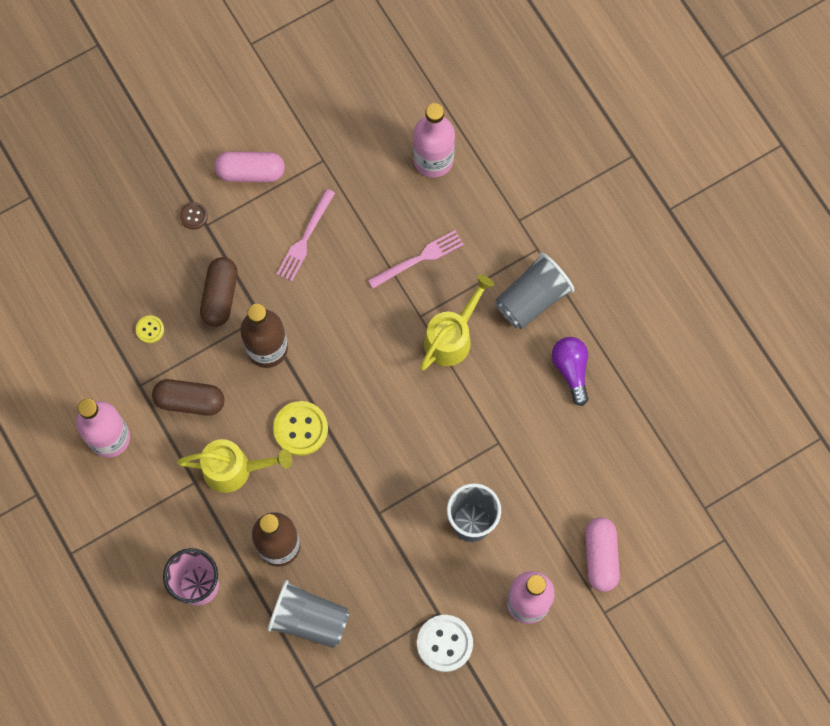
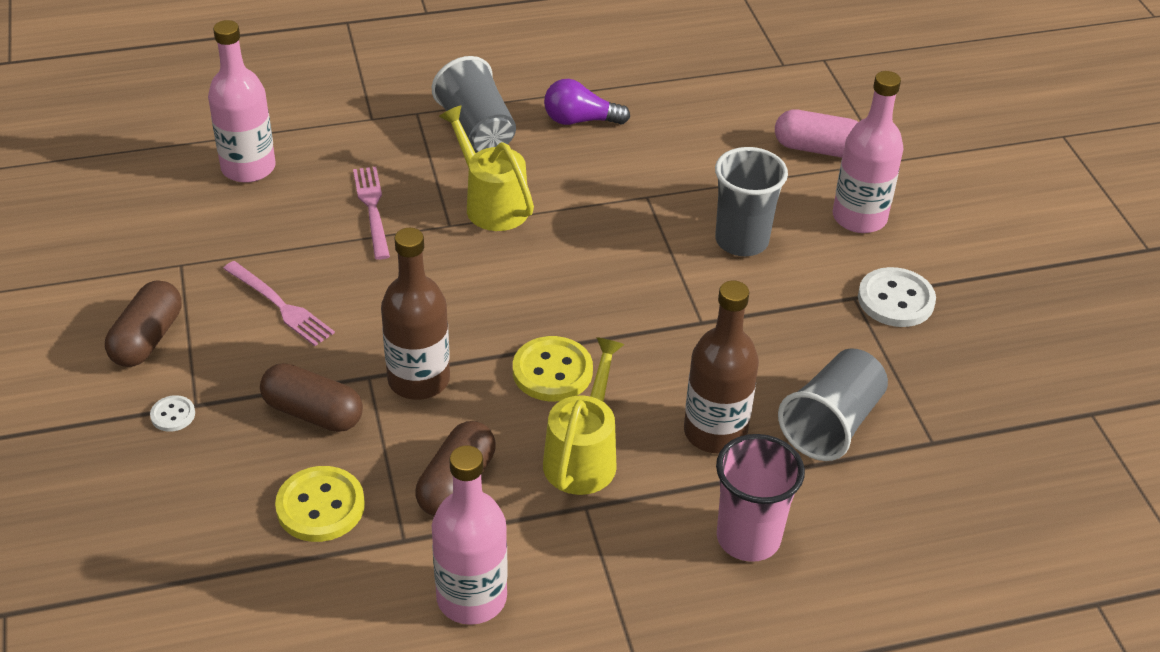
camera: 75 degrees left, 30 degrees down
yellow button [136,315,164,343] -> yellow button [275,466,365,542], size x1.91
brown button [180,202,208,229] -> white button [150,395,195,432]
pink capsule [214,151,285,182] -> brown capsule [105,280,182,367]

